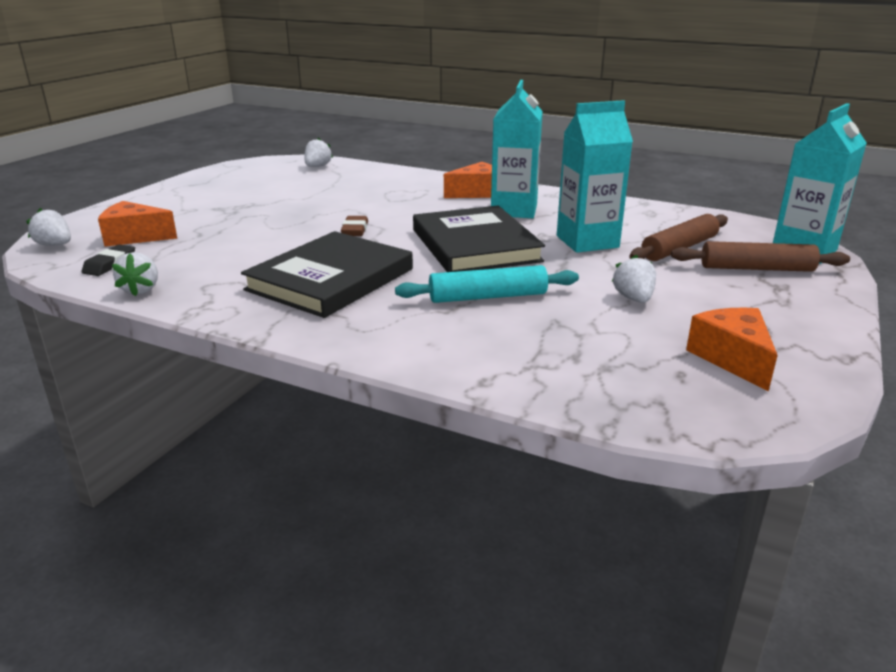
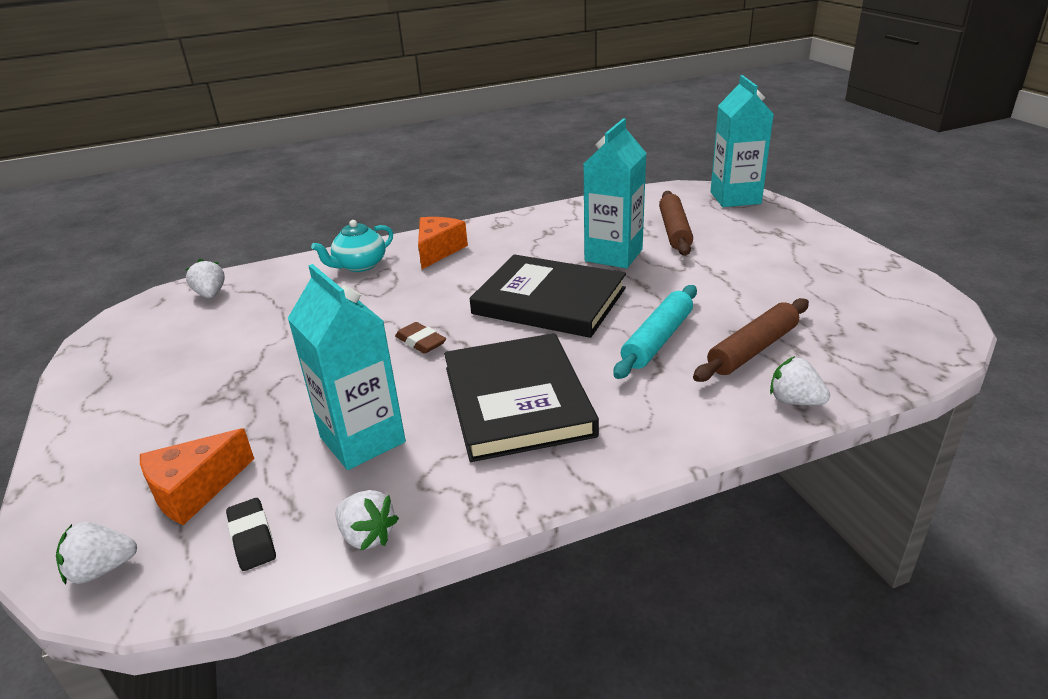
camera: 45 degrees left, 5 degrees up
turquoise carton [491,80,543,218] -> turquoise carton moved to [287,264,406,470]
white strawberry [612,255,656,303] -> white strawberry moved to [770,356,830,405]
brown rolling pin [671,241,850,272] -> brown rolling pin moved to [693,298,809,382]
orange cheese [686,308,778,392] -> none
none -> turquoise teapot [311,220,393,272]

